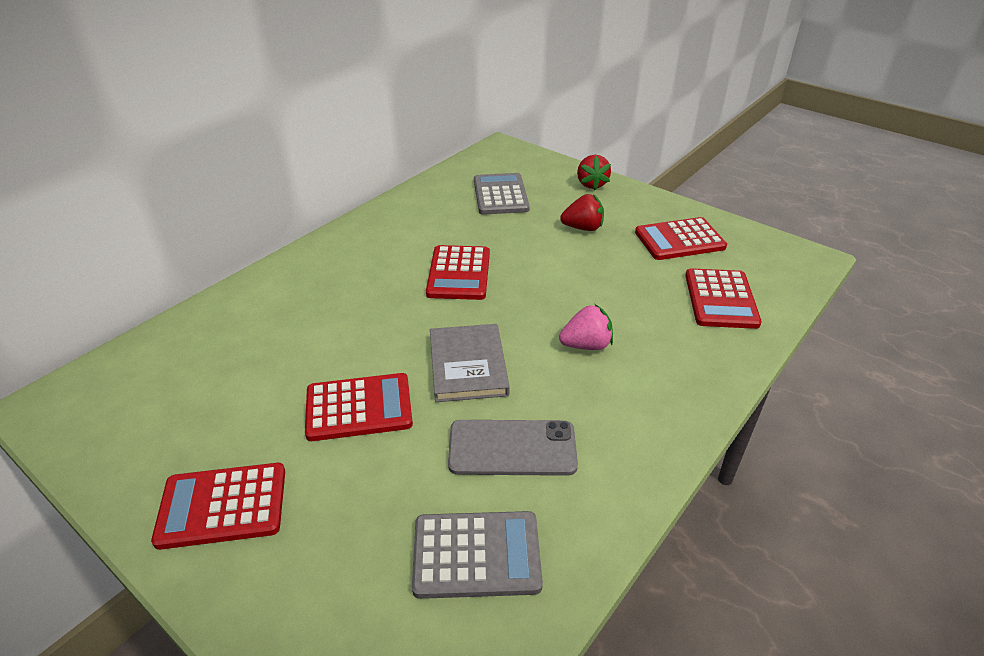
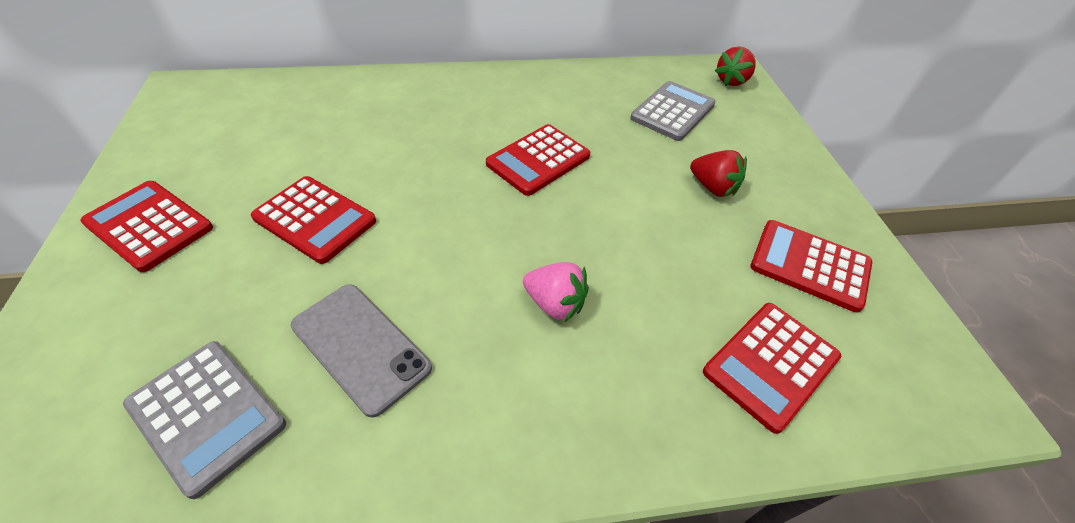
camera: 40 degrees right, 10 degrees up
grey book [430,324,510,402] -> none
red strawberry [577,155,611,190] -> red strawberry moved to [715,47,756,86]

